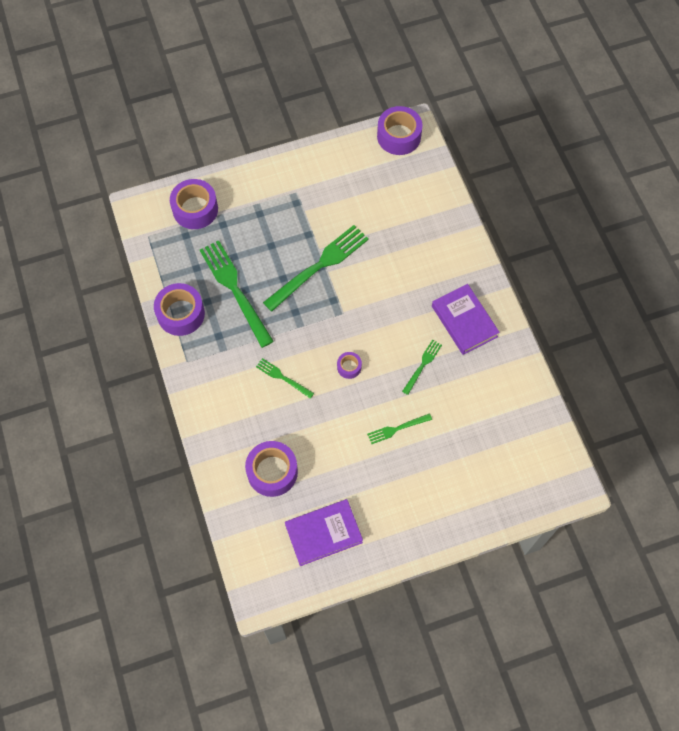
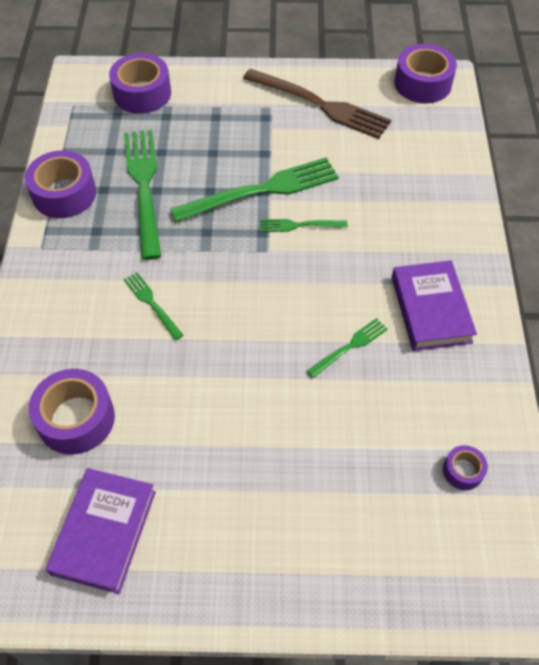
camera: 20 degrees right, 10 degrees down
purple book [285,499,363,566] -> purple book turned 75 degrees counterclockwise [46,468,156,594]
purple tape [337,352,362,379] -> purple tape moved to [443,445,488,490]
green fork [367,413,432,444] -> green fork moved to [260,219,348,232]
none -> brown fork [243,69,391,139]

